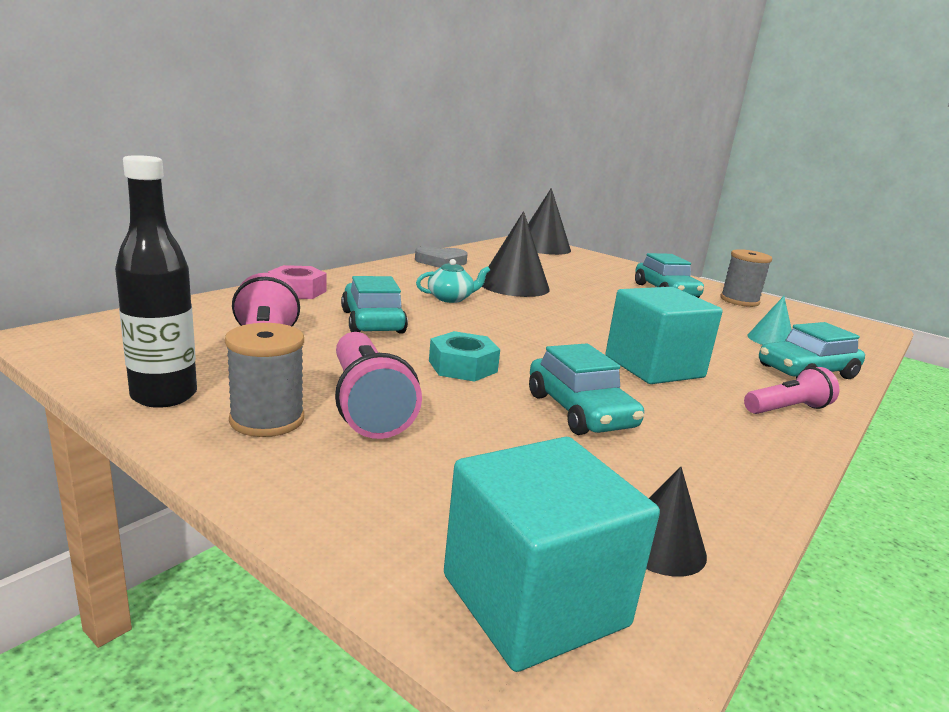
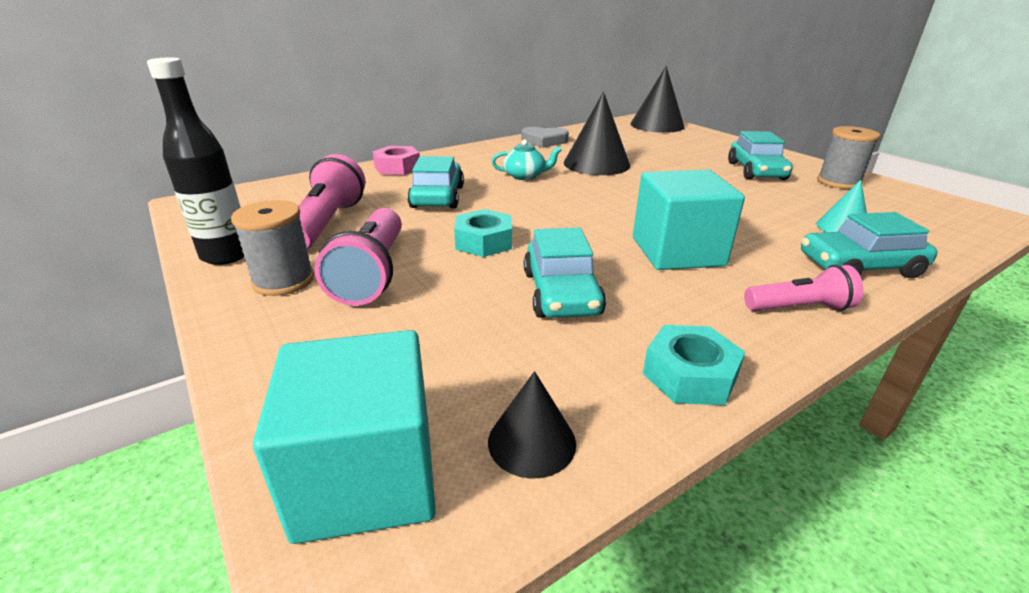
camera: 20 degrees right, 10 degrees up
none -> turquoise nut [643,325,745,405]

